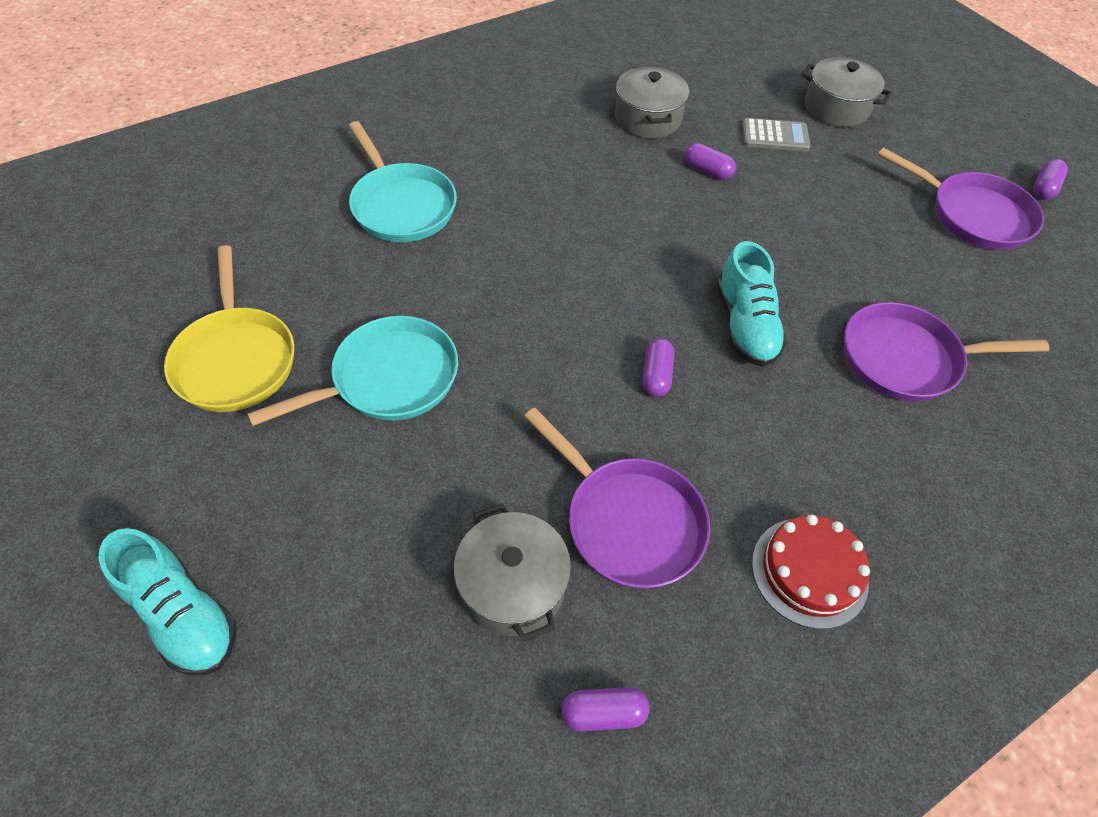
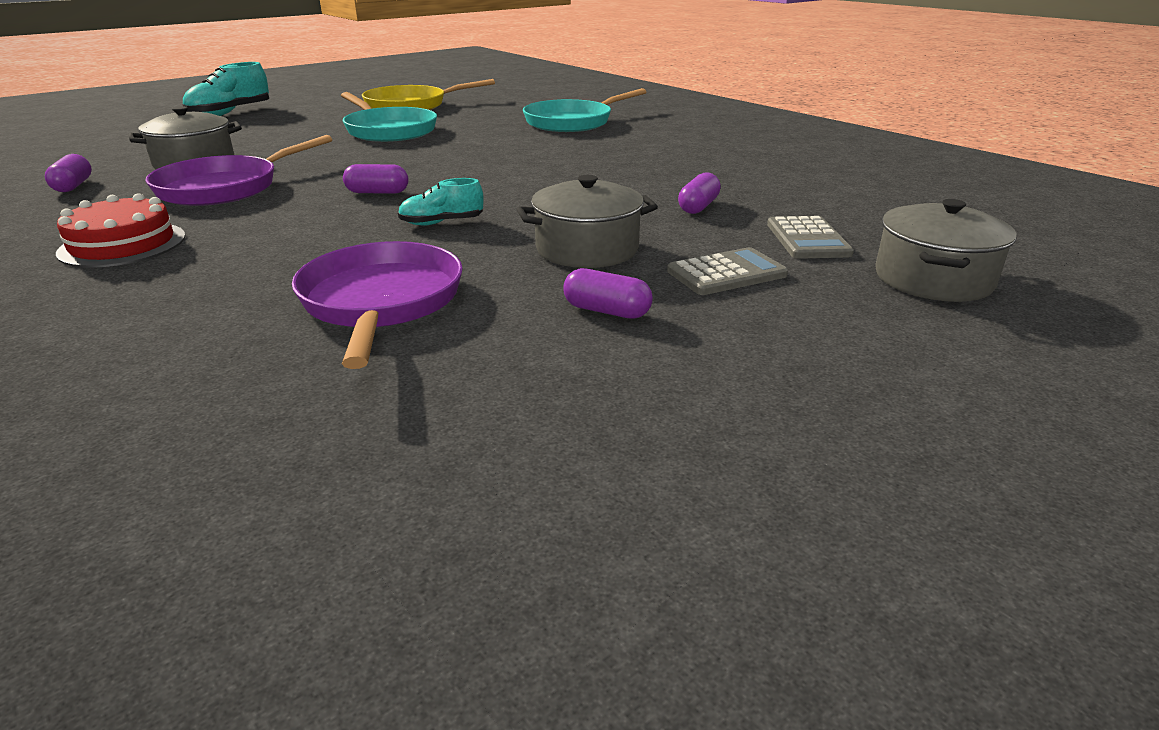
camera: 85 degrees right, 25 degrees down
grey pot [615,66,689,138] -> grey pot moved to [517,175,658,268]
turquoise shoe [717,241,787,367] -> turquoise shoe [398,178,483,226], size x0.60
purple pan [878,147,1044,250] -> none
purple capsule [1033,159,1068,200] -> purple capsule moved to [563,268,653,319]
none -> grey calculator [667,247,788,295]

